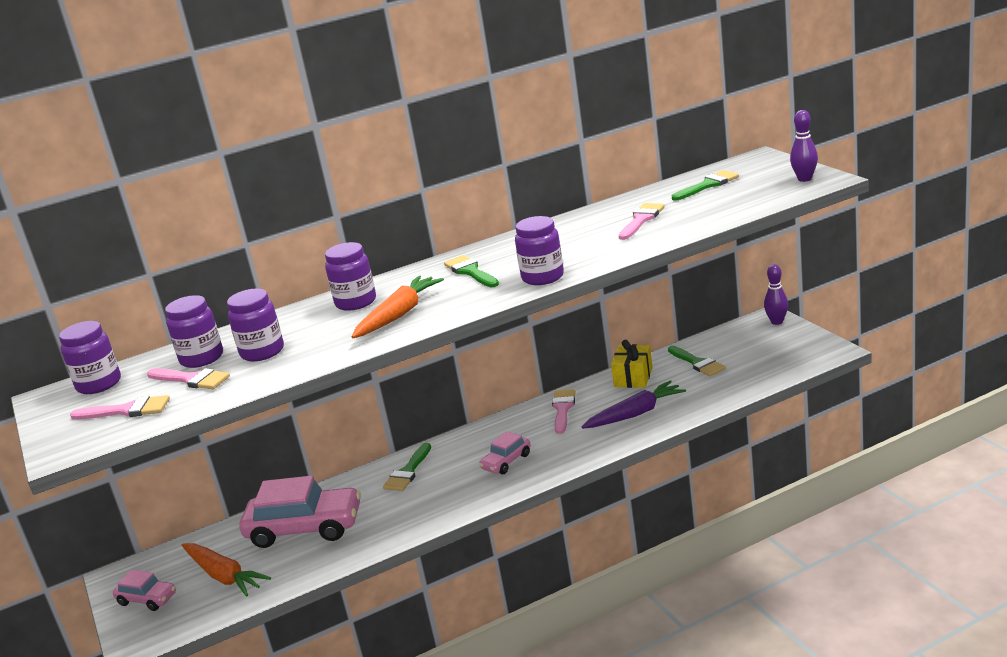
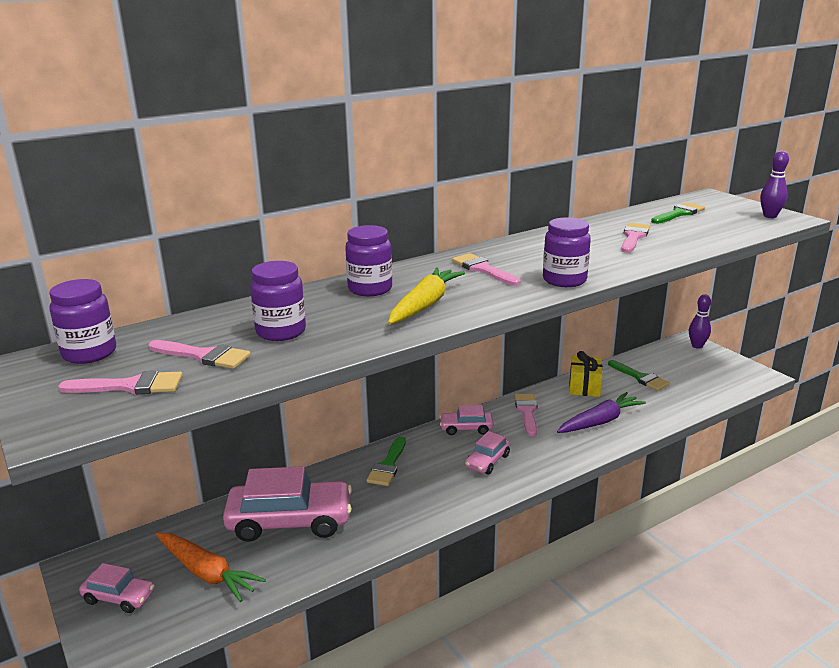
camera: 10 degrees left, 0 degrees up
purple jar [165,295,223,368] -> none
orange carrot [352,276,444,338] -> yellow carrot [388,268,465,324]
green brush [444,255,499,287] -> pink brush [452,253,521,286]
none -> pink car [439,405,493,435]

